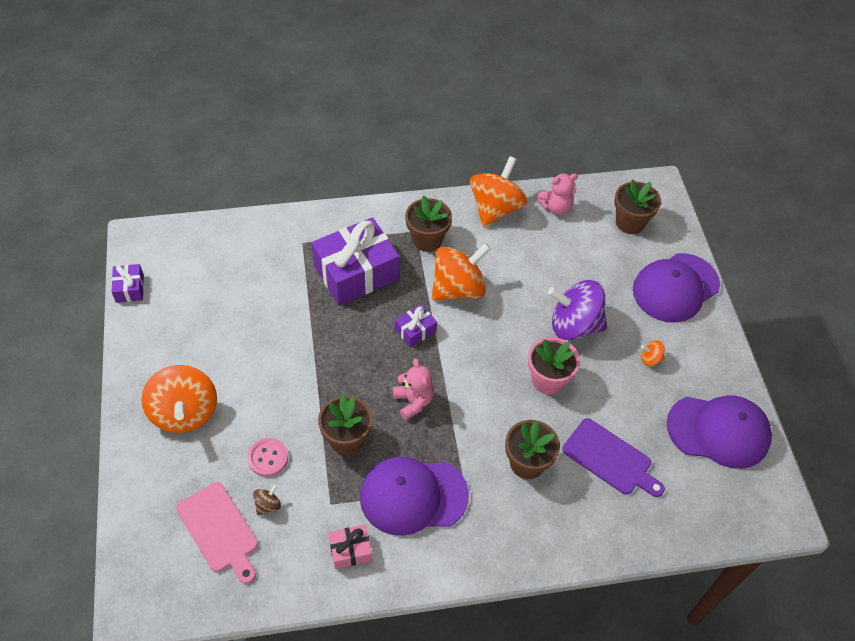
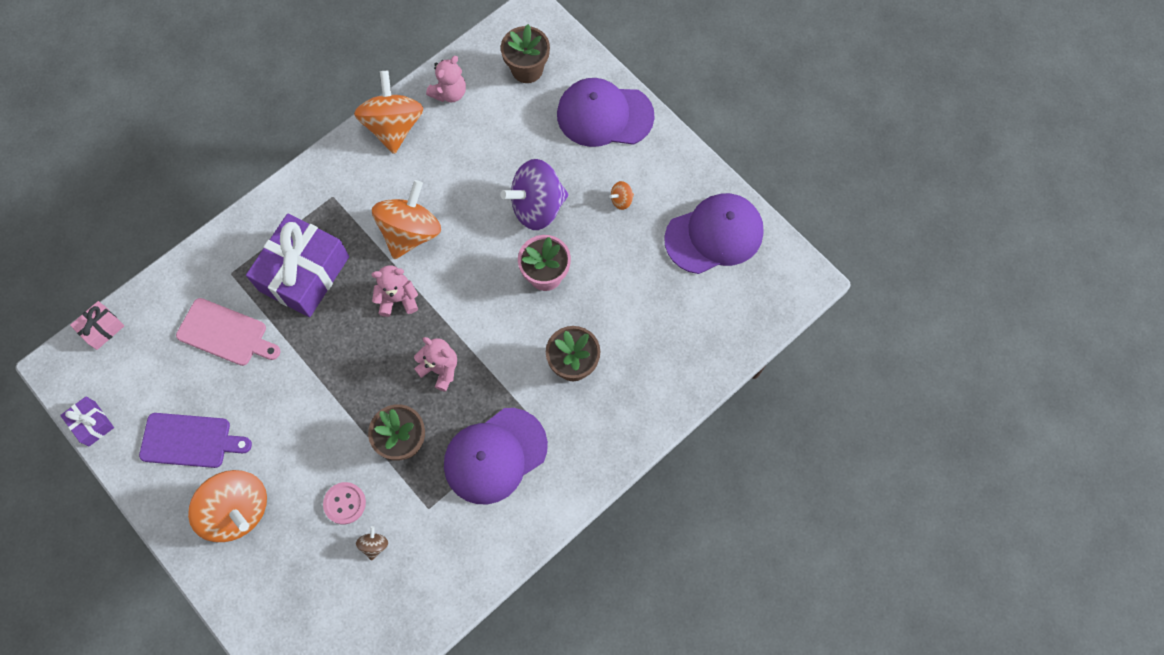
camera: 30 degrees left, 15 degrees up
pink cutting board [176,482,258,584] -> pink cutting board moved to [176,298,280,366]
pink gift [328,524,372,569] -> pink gift moved to [70,301,124,350]
purple gift [395,304,437,348] -> pink teddy bear [371,265,418,317]
brown flower pot [405,195,452,252] -> none
purple cutting board [562,418,665,497] -> purple cutting board moved to [139,413,252,468]
purple cap [633,253,720,323] -> purple cap turned 75 degrees clockwise [557,78,655,147]

